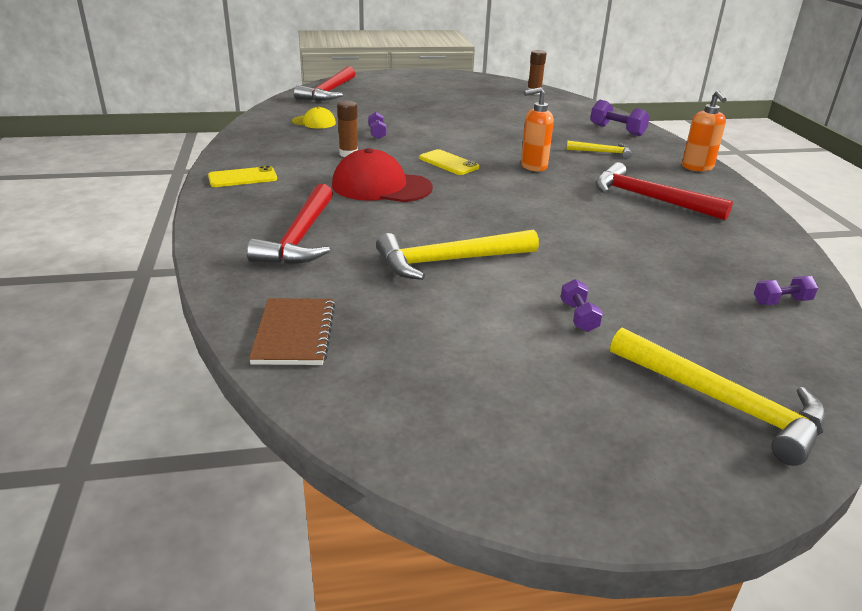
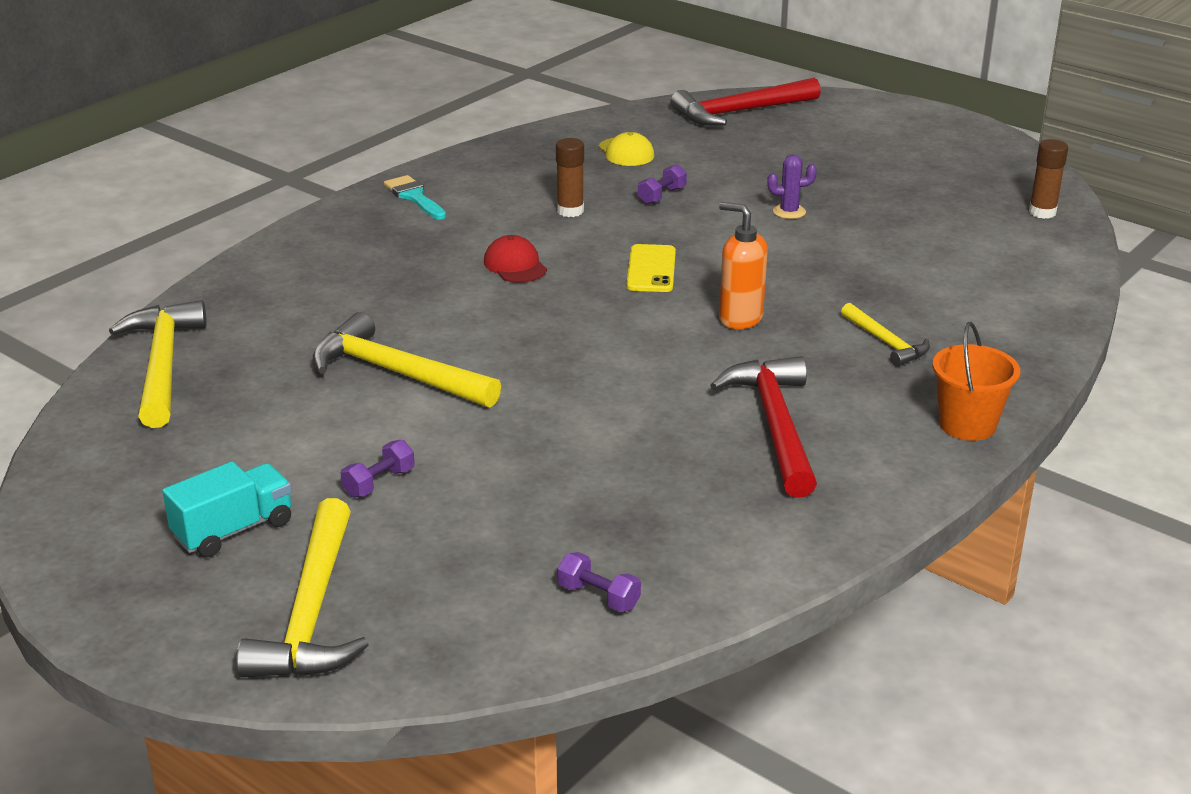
camera: 50 degrees right, 0 degrees up
yellow phone [208,166,277,187] -> turquoise brush [384,175,446,220]
red hammer [247,184,333,265] -> none
brown notebook [249,298,335,365] -> yellow hammer [109,300,207,428]
red cap [332,148,433,202] -> red cap [484,235,547,283], size x0.54
purple dumbbell [590,100,650,136] -> none
orange soap dispenser [682,90,727,171] -> orange bucket [932,322,1020,441]
none -> turquoise truck [162,461,292,557]
none -> purple cactus [767,154,817,219]

